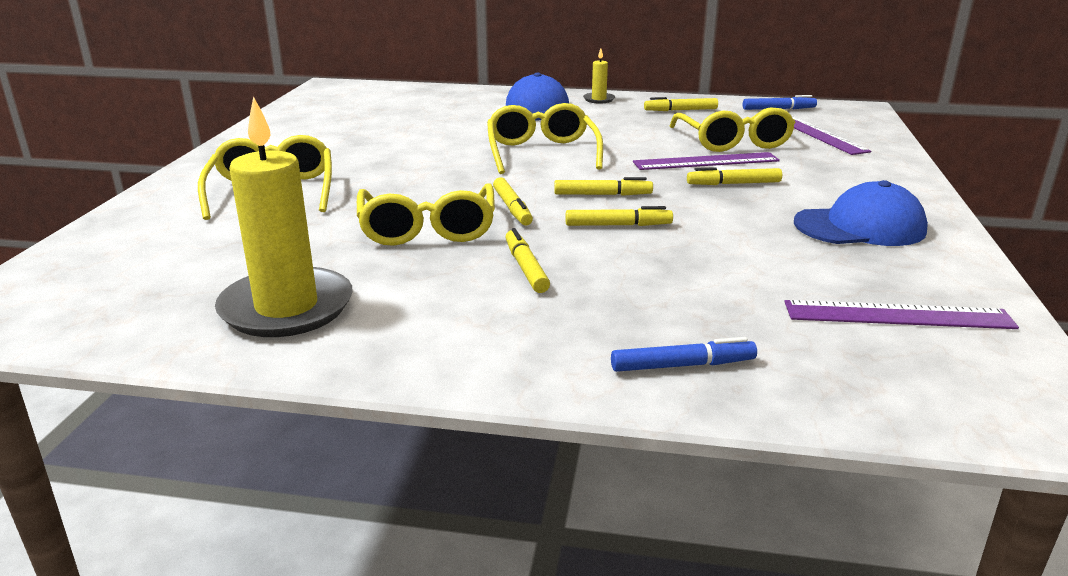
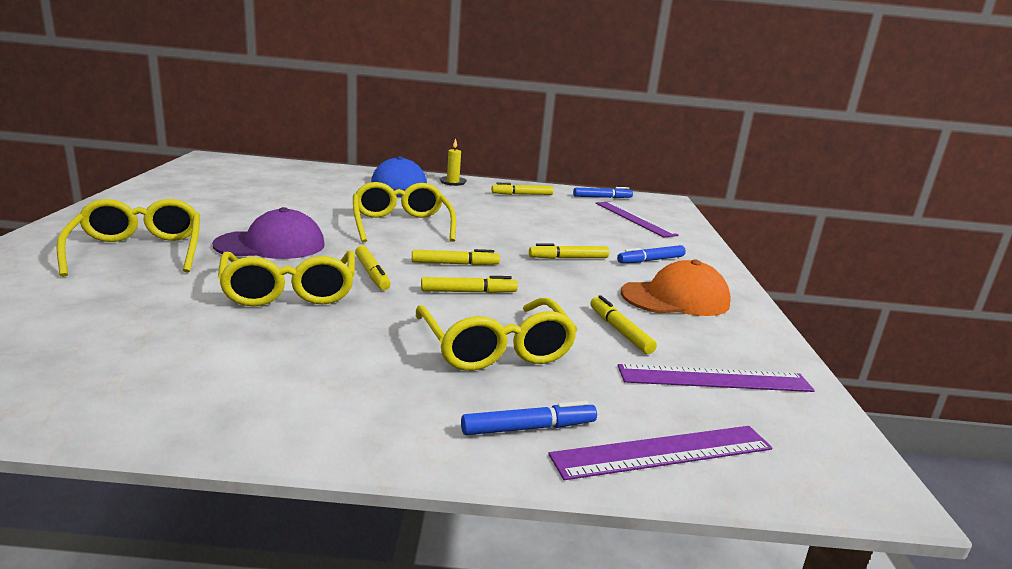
camera: 10 degrees left, 5 degrees down
yellow candle [215,96,353,337] -> none
yellow marker [505,228,550,293] -> yellow marker moved to [590,295,657,354]
purple ruler [633,152,780,170] -> purple ruler moved to [548,426,773,480]
yellow glasses [669,107,796,152] -> yellow glasses moved to [416,298,578,371]
blue cap [794,180,928,246] -> orange cap [621,260,731,316]
none -> purple cap [212,207,325,259]
none -> blue marker [617,245,686,263]

